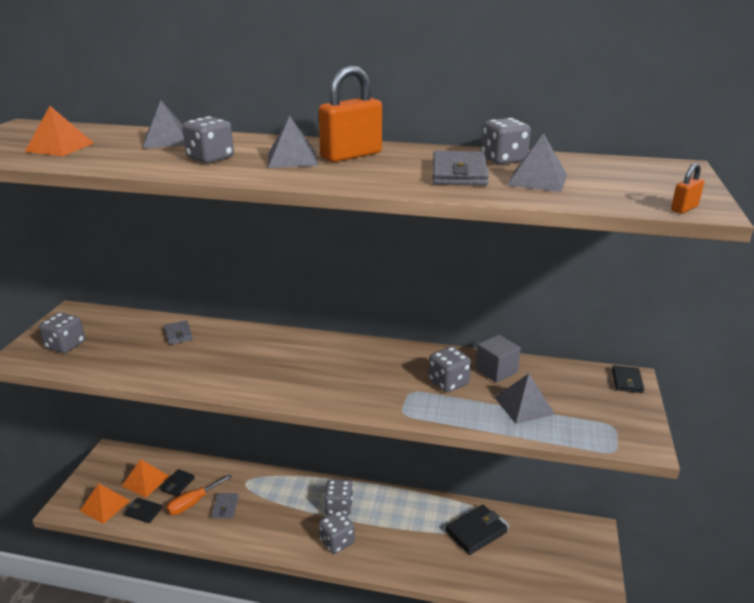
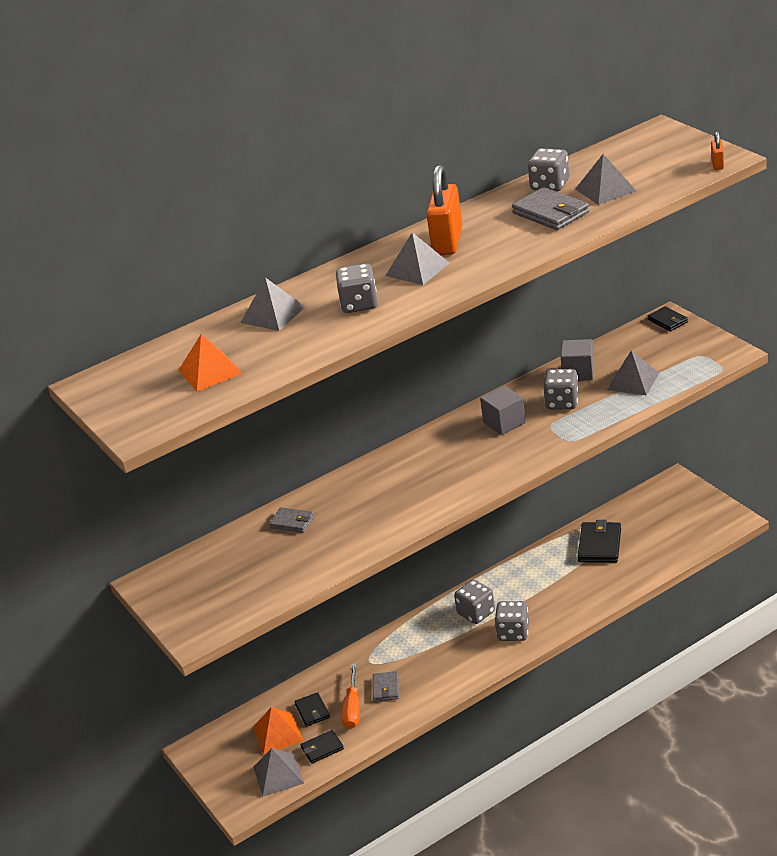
camera: 40 degrees left, 5 degrees up
grey dice [39,313,85,353] -> none
orange pyramid [80,484,130,524] -> grey pyramid [253,748,304,797]
grey wallet [211,493,239,518] -> grey wallet turned 45 degrees clockwise [373,671,399,702]
none -> grey cube [480,386,526,435]

